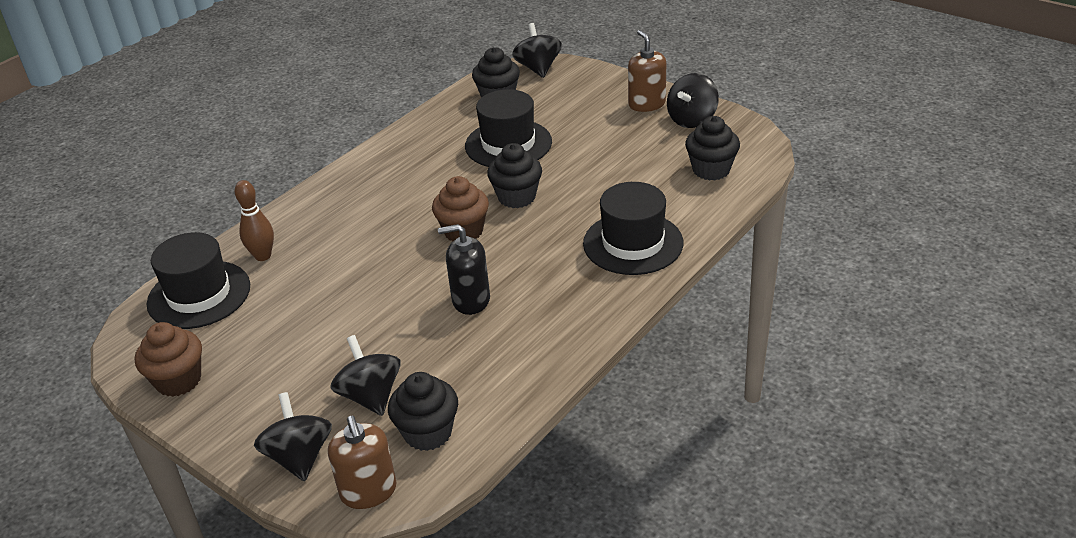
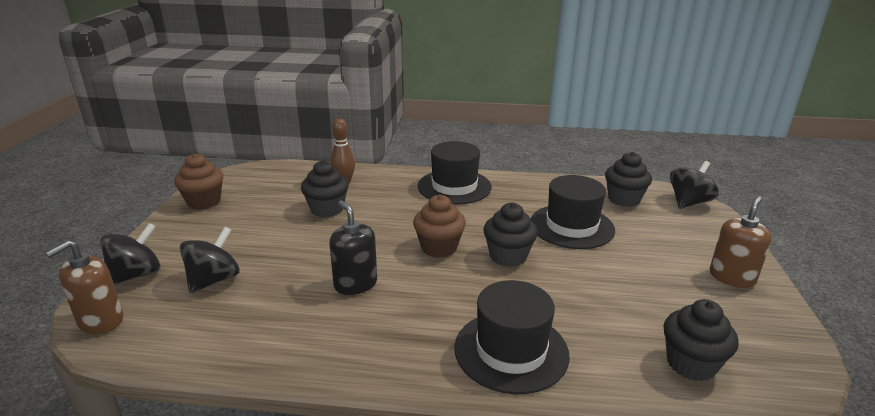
camera: 55 degrees right, 10 degrees down
black hat [147,232,250,329] -> black hat moved to [418,141,492,205]
black cupcake [388,372,458,451] -> black cupcake moved to [301,160,349,218]
black spinning top [667,73,719,128] -> none

